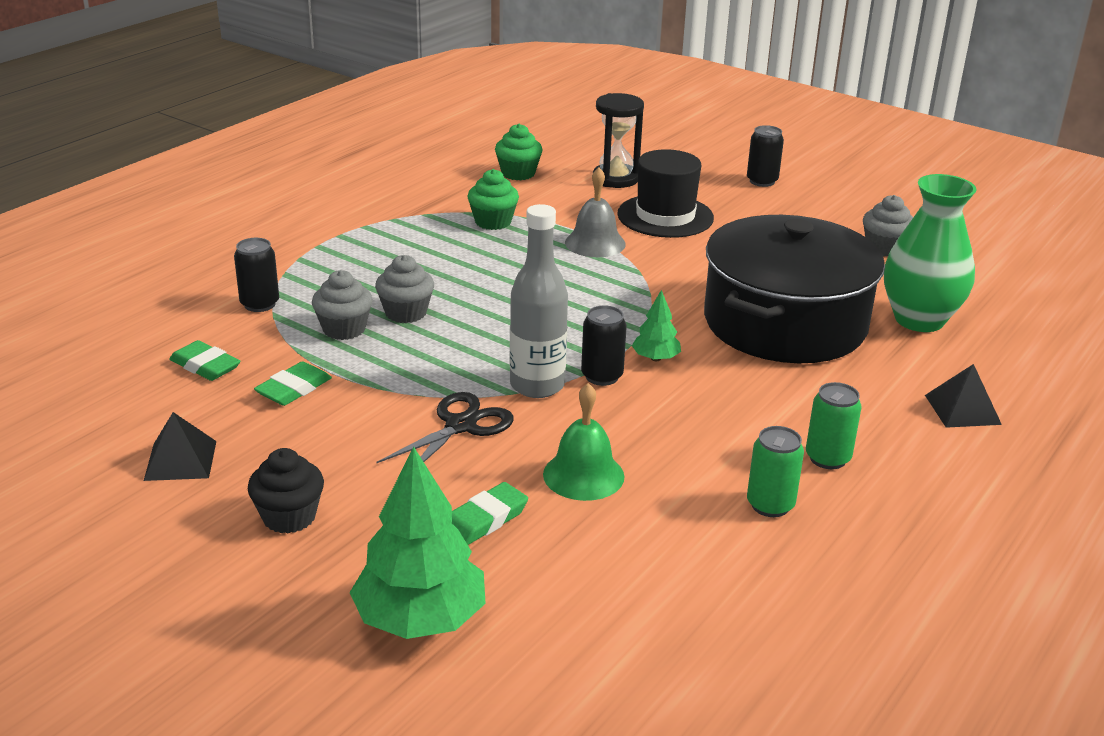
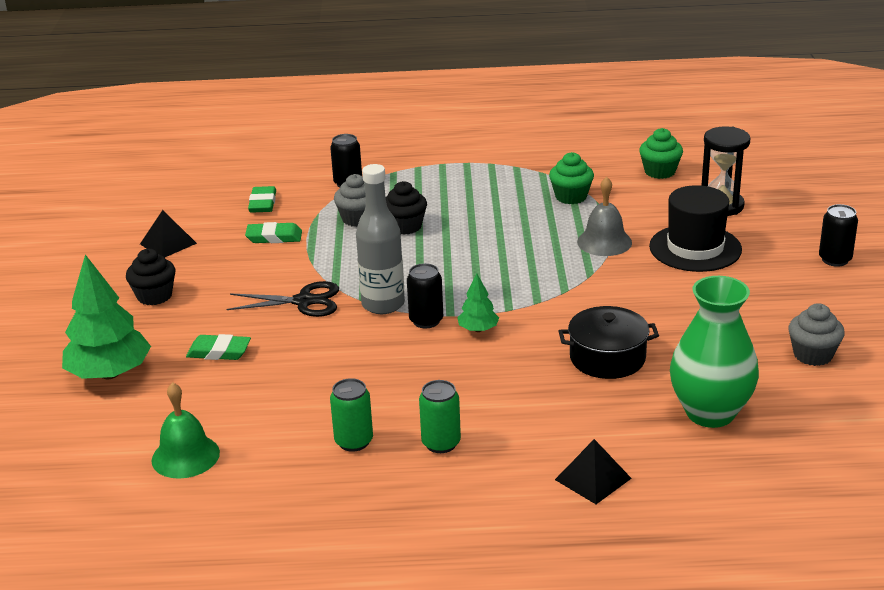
camera: 55 degrees right, 0 degrees up
grey cupcake [375,255,434,323] -> black cupcake [386,181,427,235]
green bell [543,383,625,501] -> green bell moved to [151,382,220,479]
black pot [704,215,885,363] -> black pot [559,306,659,379], size x0.50

